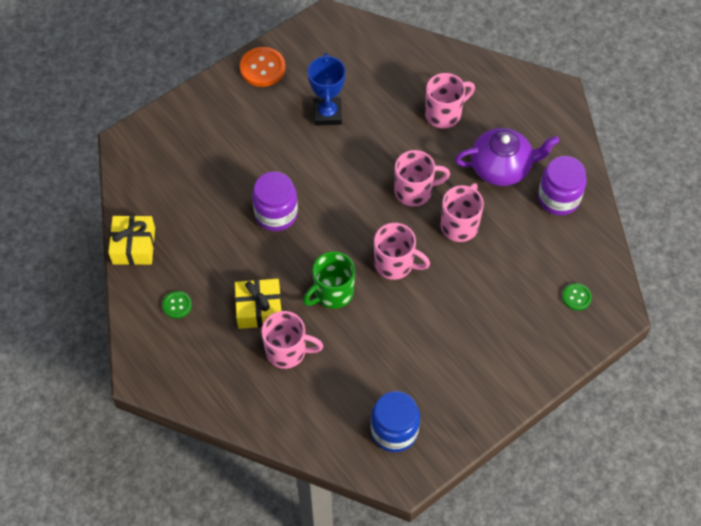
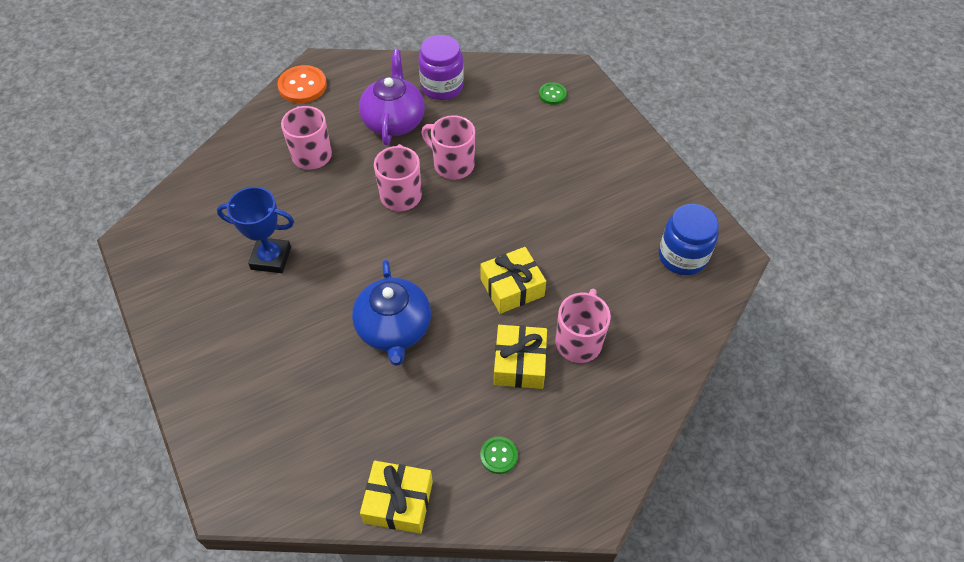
camera: 80 degrees left, 5 degrees down
orange button [240,47,285,87] -> orange button moved to [277,65,327,103]
purple jar [252,172,298,231] -> blue teapot [352,260,431,366]
green mug [303,251,355,309] -> yellow gift [480,247,546,314]
pink mug [374,223,430,280] -> none

